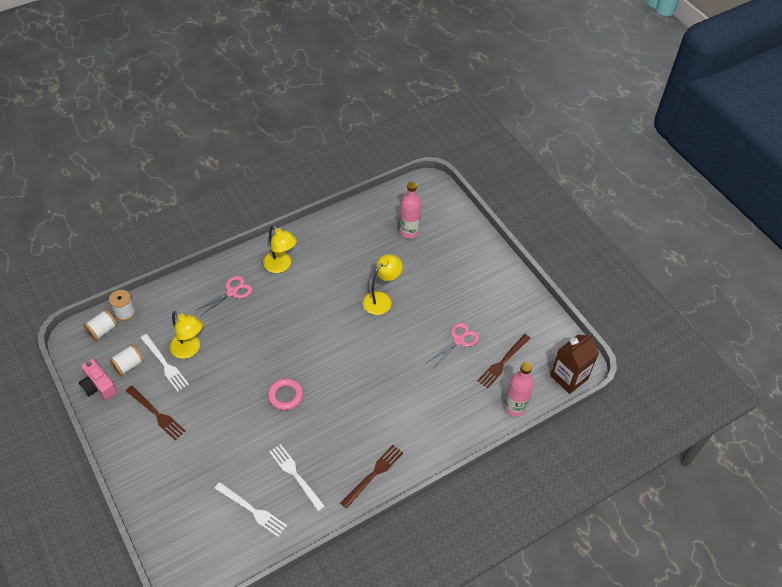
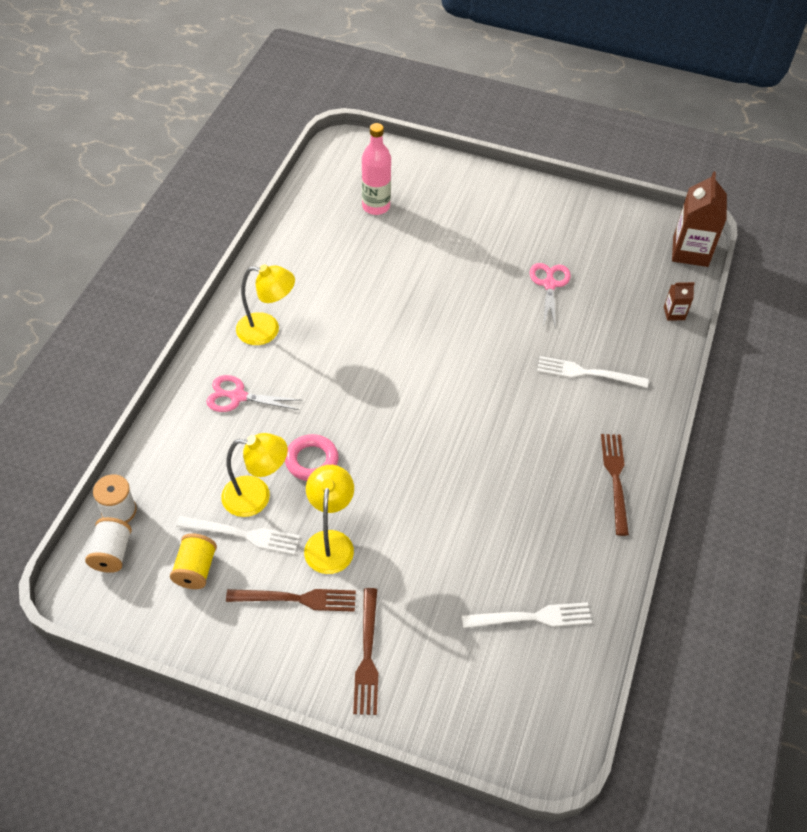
camera: 40 degrees left, 0 degrees up
pink camera [79,359,117,400] -> none
white spool [109,344,144,376] -> yellow spool [170,533,217,589]
pink scissors [196,276,252,316] -> pink scissors turned 90 degrees counterclockwise [206,375,301,412]
pink ring [268,378,303,410] -> pink ring moved to [285,434,339,481]
white fork [269,444,325,511] -> white fork moved to [537,356,649,388]
yellow lamp [363,254,403,315] -> yellow lamp moved to [304,465,354,574]
brown fork [477,334,530,389] -> brown fork moved to [353,588,378,715]
pink bottle [504,362,534,416] -> brown carton [664,282,695,321]

